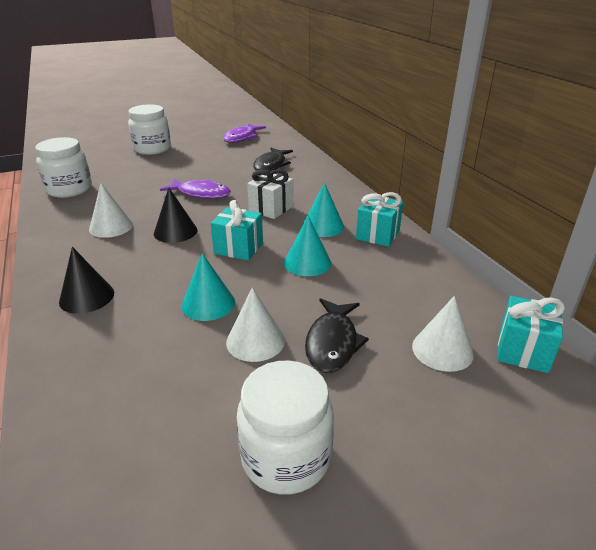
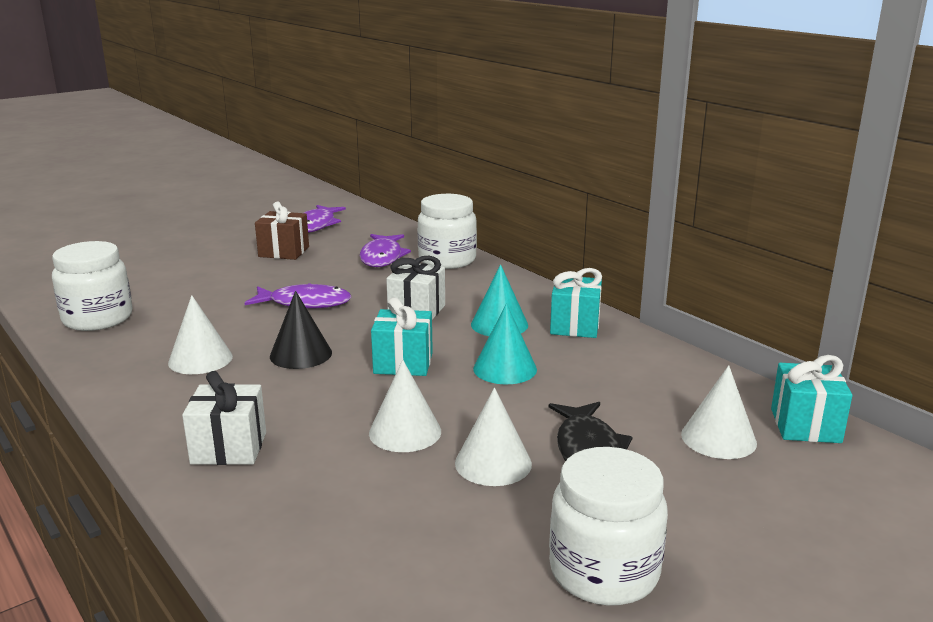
camera: 15 degrees left, 10 degrees down
black cone [59,247,114,314] -> white gift [182,371,266,465]
white jar [128,104,171,155] -> white jar moved to [417,194,477,269]
turquoise cone [181,253,235,321] -> white cone [369,360,441,452]
black fish [253,148,293,172] -> purple fish [360,234,411,267]
none -> brown gift [255,201,309,260]

